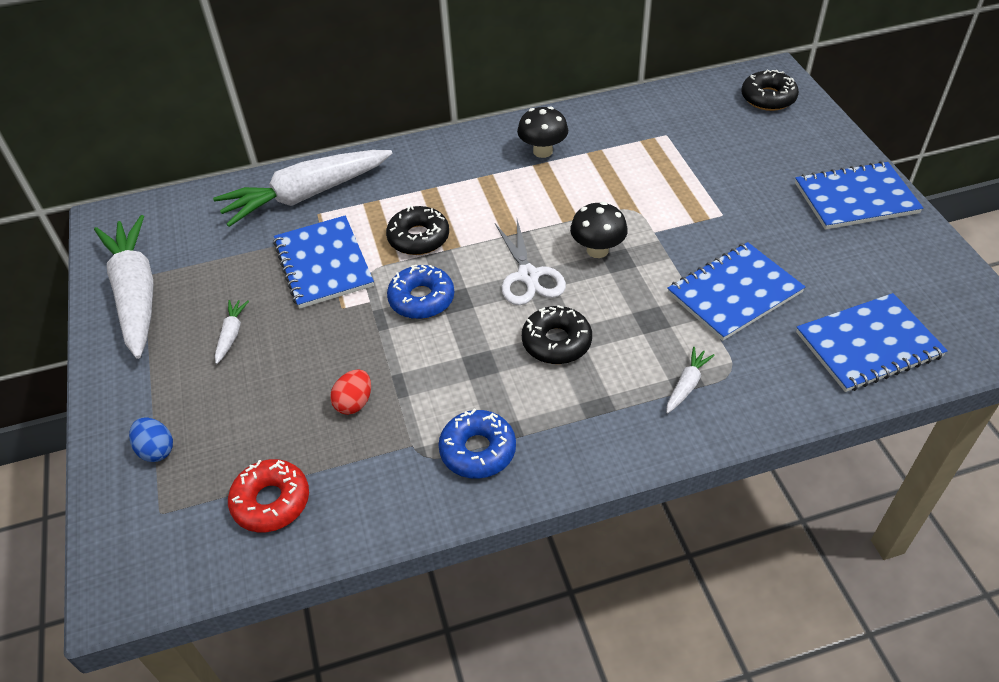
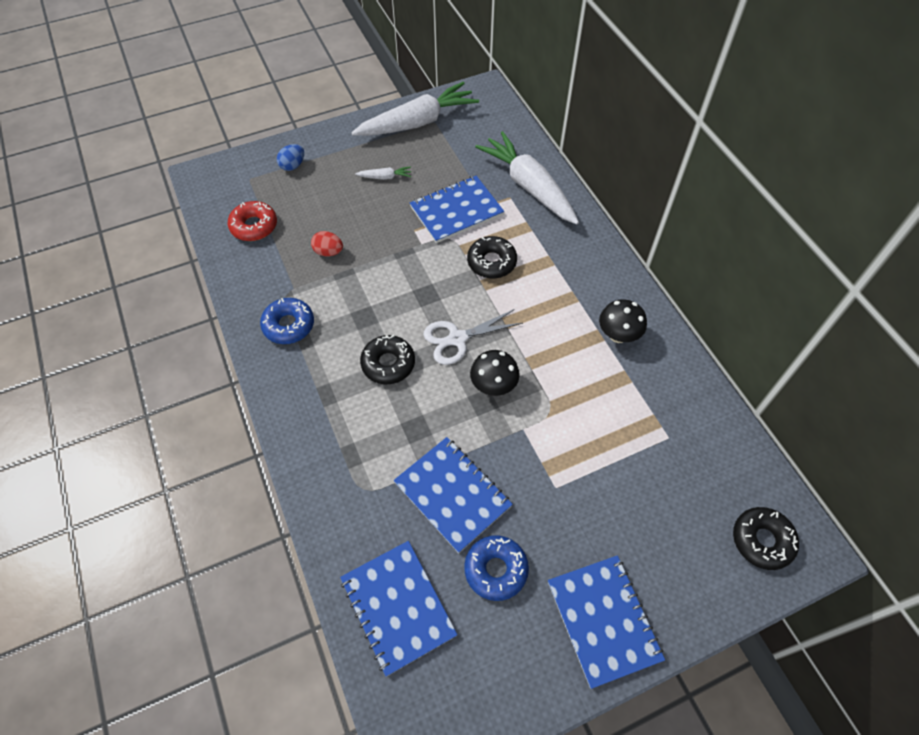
camera: 80 degrees right, 10 degrees up
blue donut [387,265,454,319] -> blue donut moved to [464,535,529,601]
white carrot [666,347,715,413] -> none

